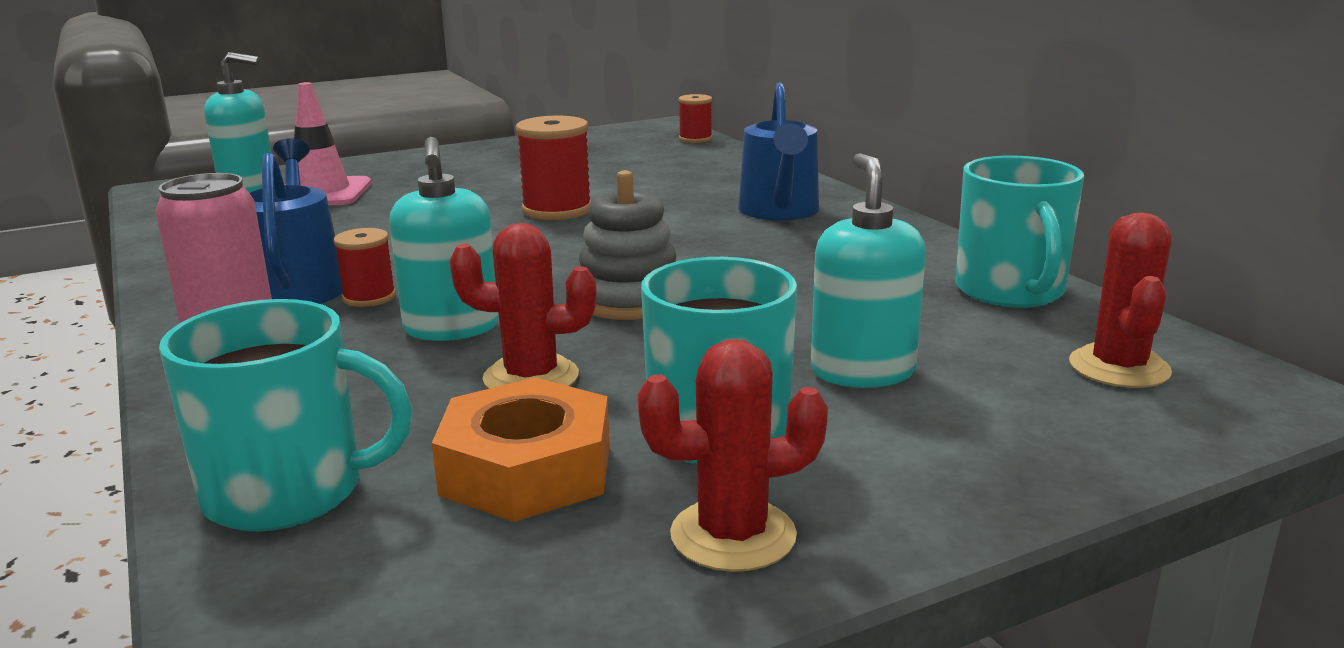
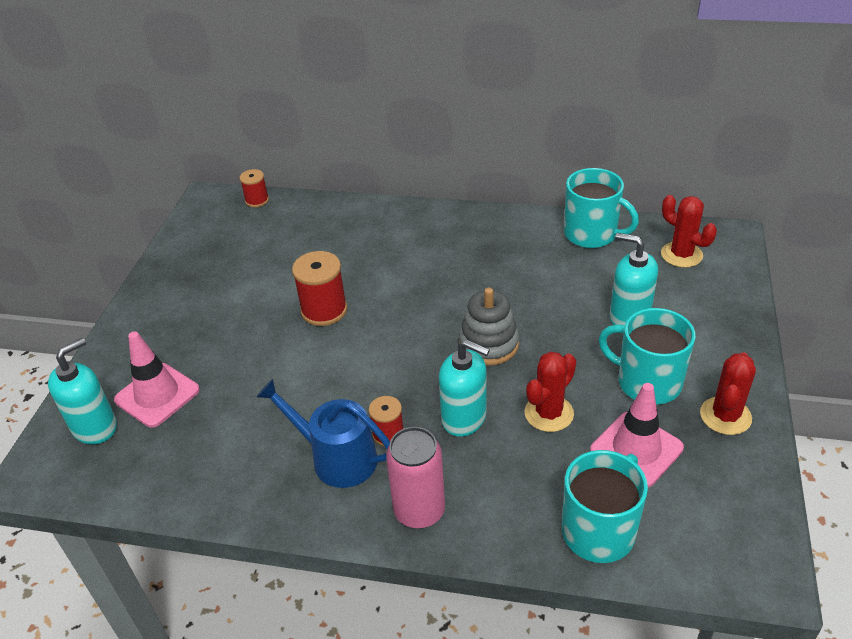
camera: 50 degrees left, 20 degrees up
orange nut [432,377,610,522] -> pink traffic cone [590,383,684,487]
blue watering can [738,82,819,220] -> none

